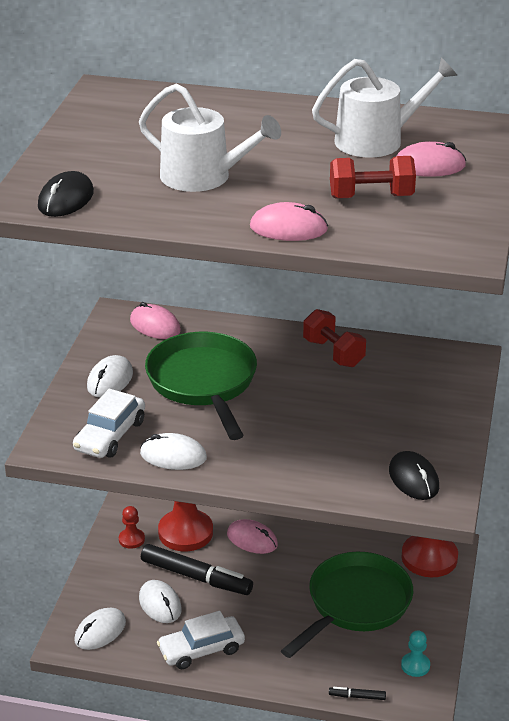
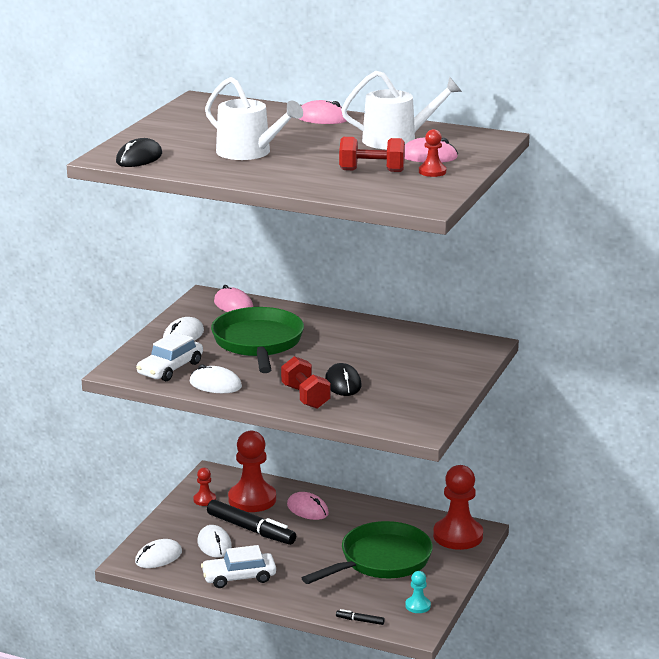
camera: 10 degrees right, 10 degrees down
pink mouse [250,202,328,241] -> pink mouse moved to [299,100,348,124]
red dumbbell [303,309,366,367] -> red dumbbell moved to [281,356,331,409]
black mouse [389,451,439,500] -> black mouse moved to [325,363,362,396]
none -> red pawn [419,129,446,177]

